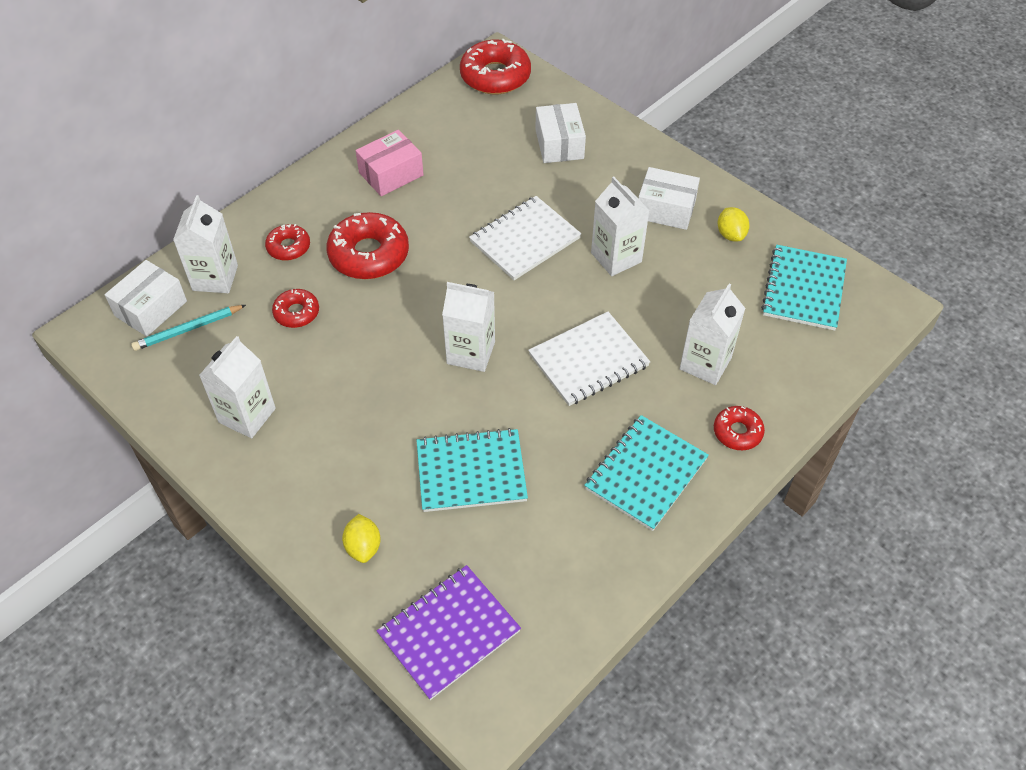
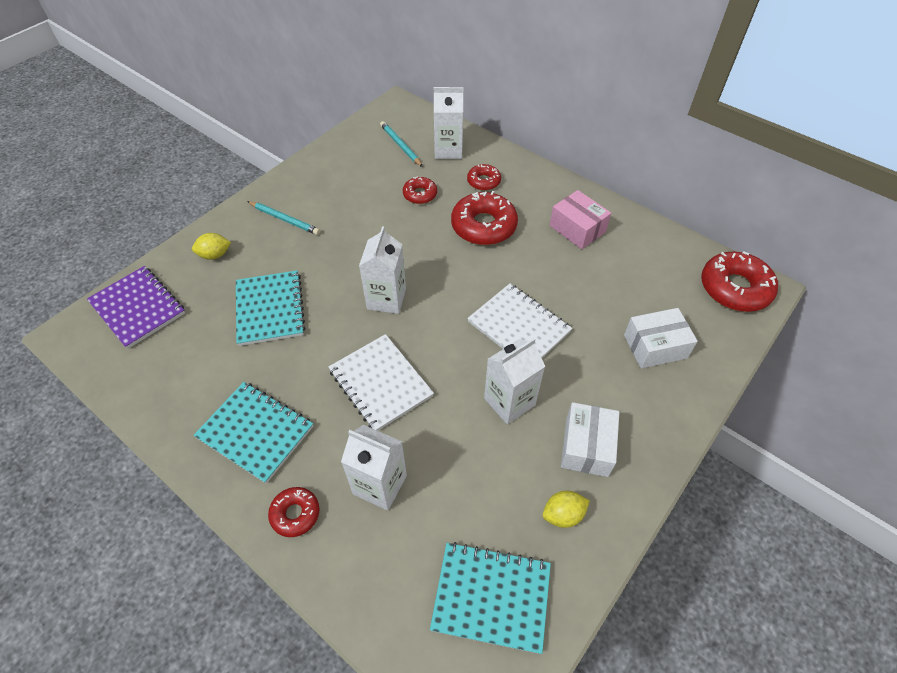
camera: 85 degrees right, 0 degrees up
white box [105,260,187,337] -> none
white carton [199,336,276,438] -> none
none -> turquoise pencil [247,201,320,235]

